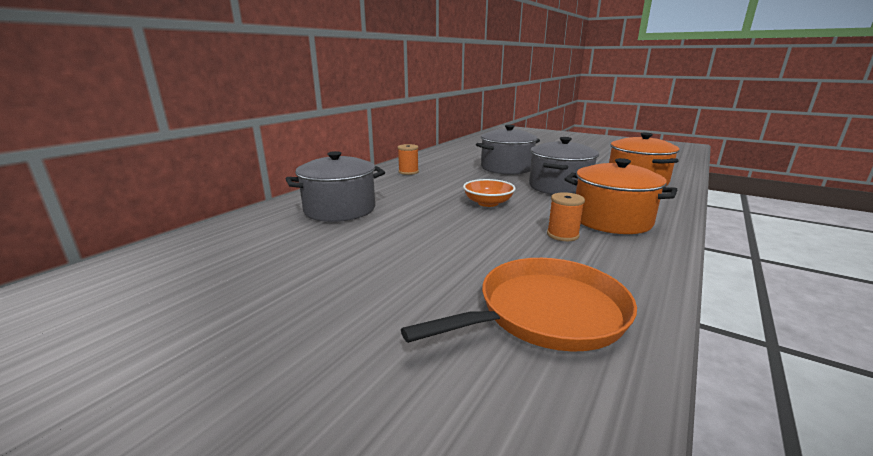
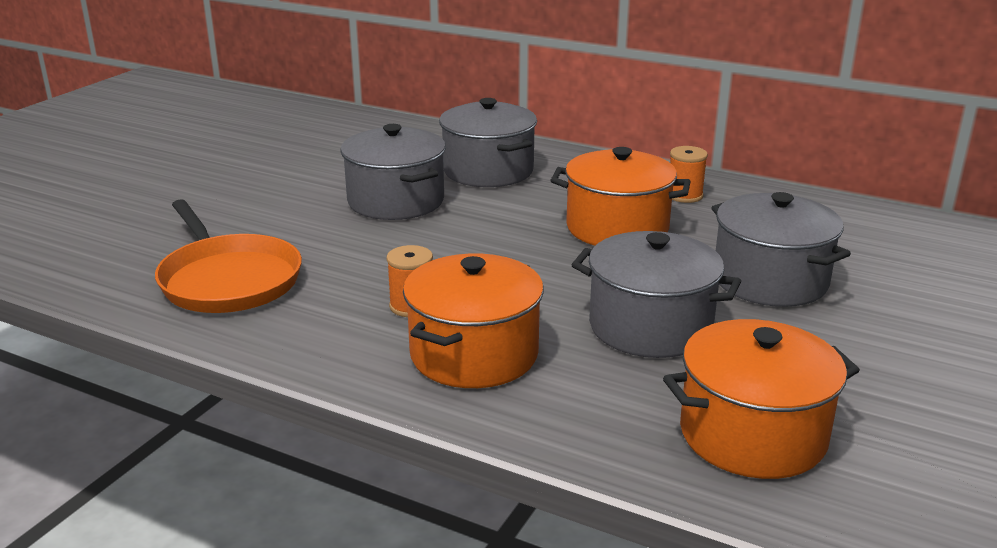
camera: 85 degrees right, 5 degrees up
orange bowl [463,179,516,207] -> none
none -> grey pot [340,124,446,220]
none -> orange pot [551,147,691,246]

